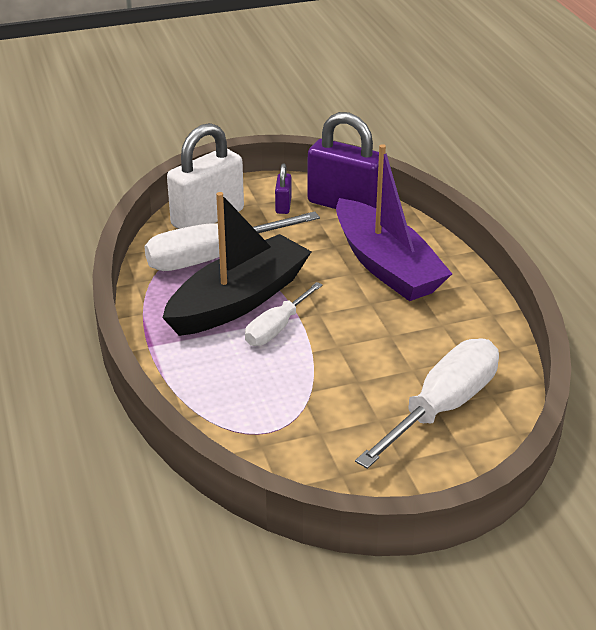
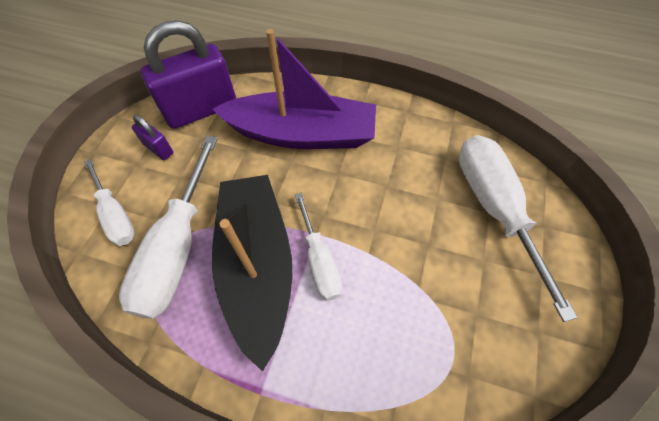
camera: 55 degrees left, 25 degrees up
white padlock [167,123,244,229] -> white screwdriver [84,159,135,246]

